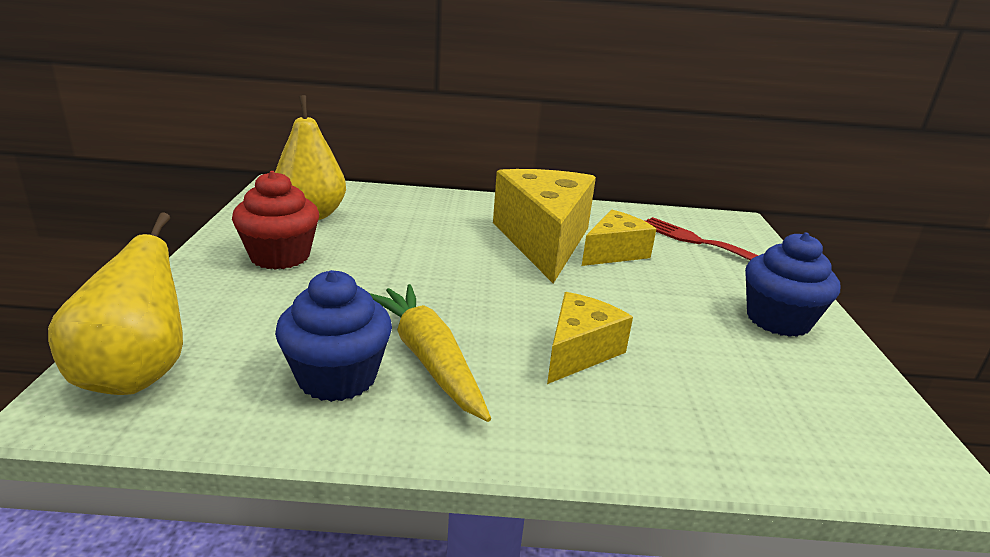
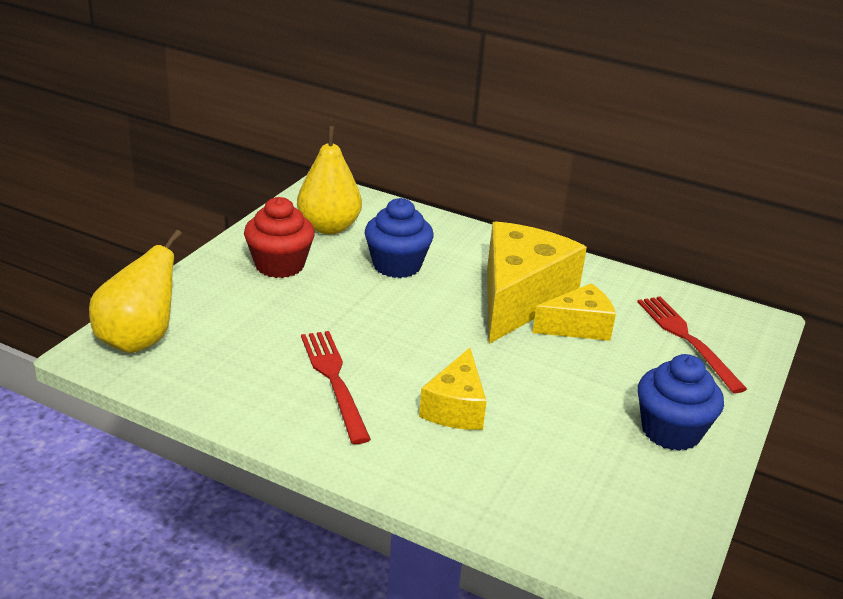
camera: 25 degrees right, 5 degrees up
blue cupcake [275,270,392,402] -> blue cupcake moved to [365,198,434,278]
yellow carrot [369,284,491,422] -> red fork [301,331,371,444]
yellow cheese [547,292,633,384] -> yellow cheese turned 135 degrees clockwise [419,348,487,430]

